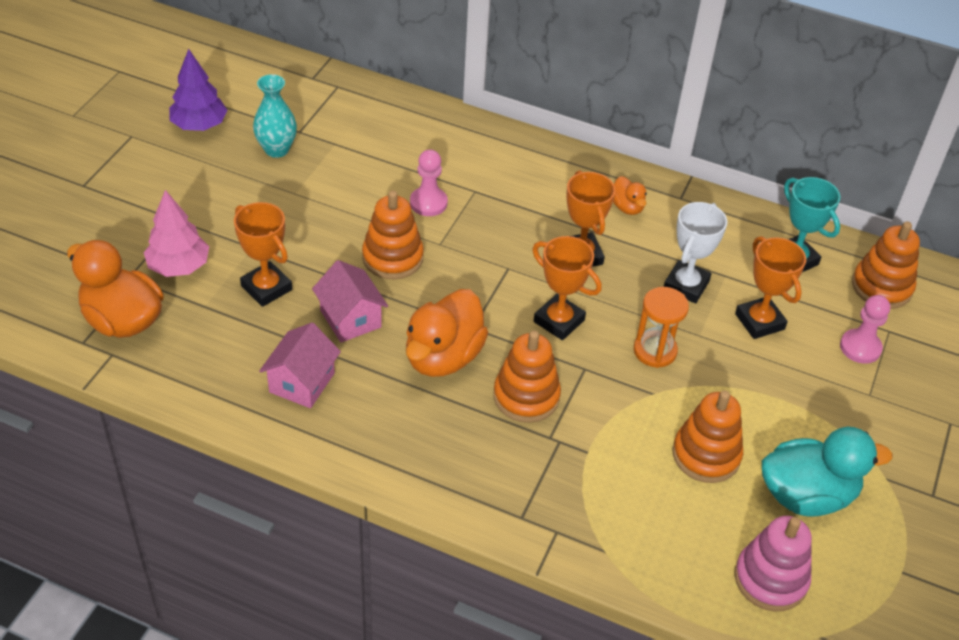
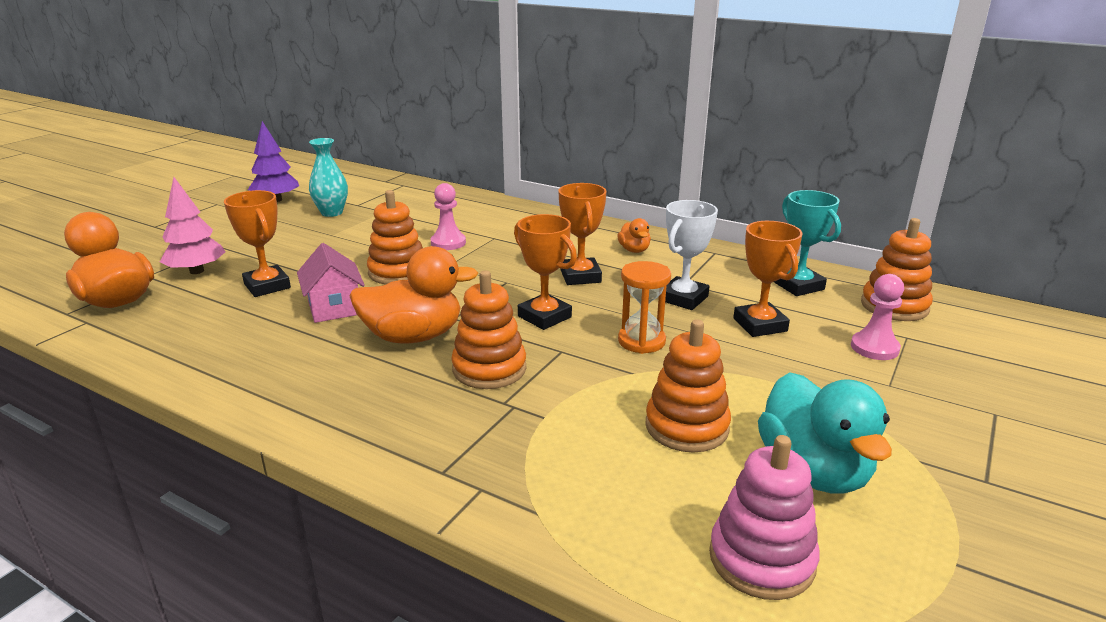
camera: 10 degrees right, 20 degrees down
pink house [259,323,341,408] -> none
orange duck [406,289,488,377] -> orange duck turned 135 degrees counterclockwise [350,246,478,344]
turquoise duck [762,427,892,516] -> turquoise duck turned 75 degrees clockwise [758,372,892,494]

